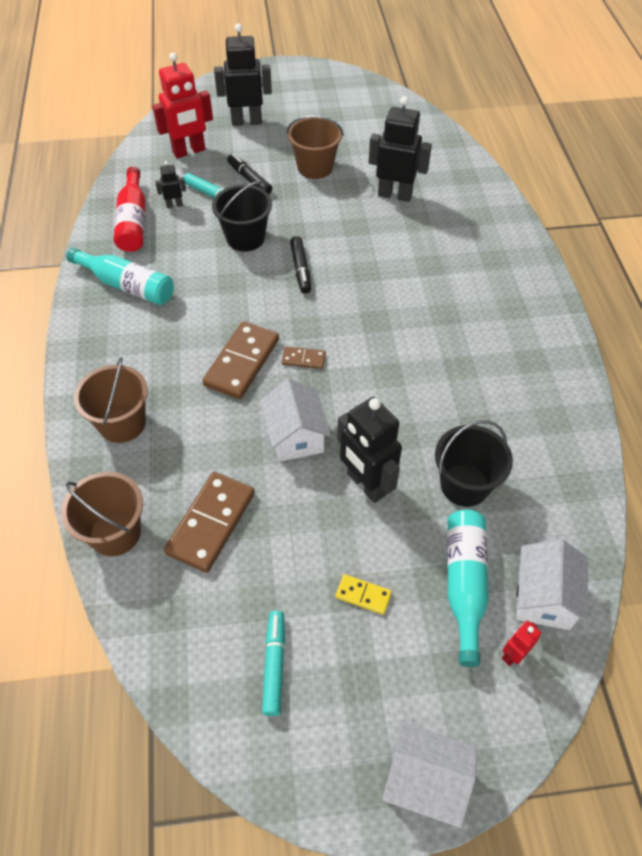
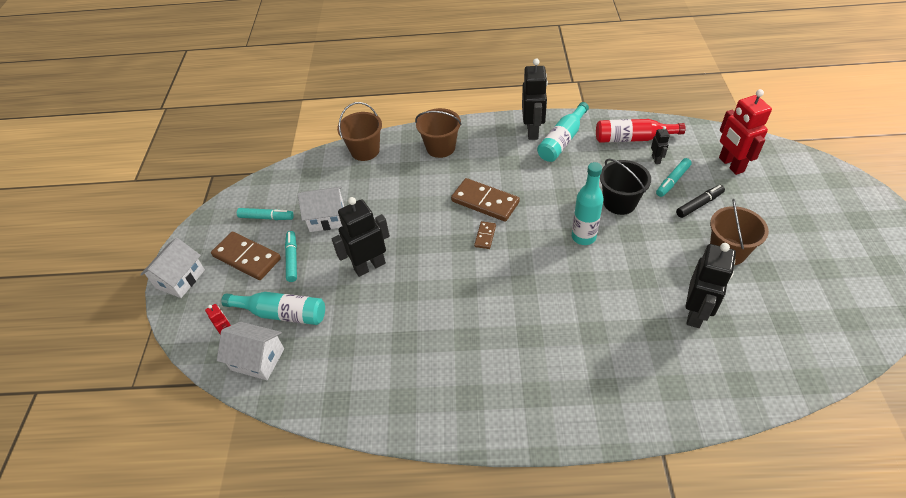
camera: 100 degrees right, 5 degrees down
brown domino [164,472,255,573] -> brown domino moved to [211,232,281,280]
black robot [214,24,272,126] -> black robot moved to [522,58,548,140]
white house [261,379,331,462] -> white house moved to [298,187,344,232]
black marker [290,236,311,294] -> turquoise bottle [572,162,604,245]
yellow domino [335,574,392,615] -> turquoise marker [285,231,297,282]
black bucket [435,420,513,507] -> none

